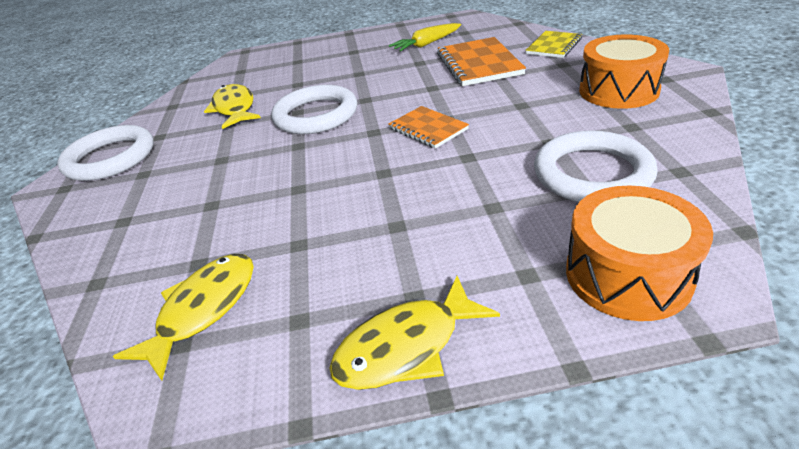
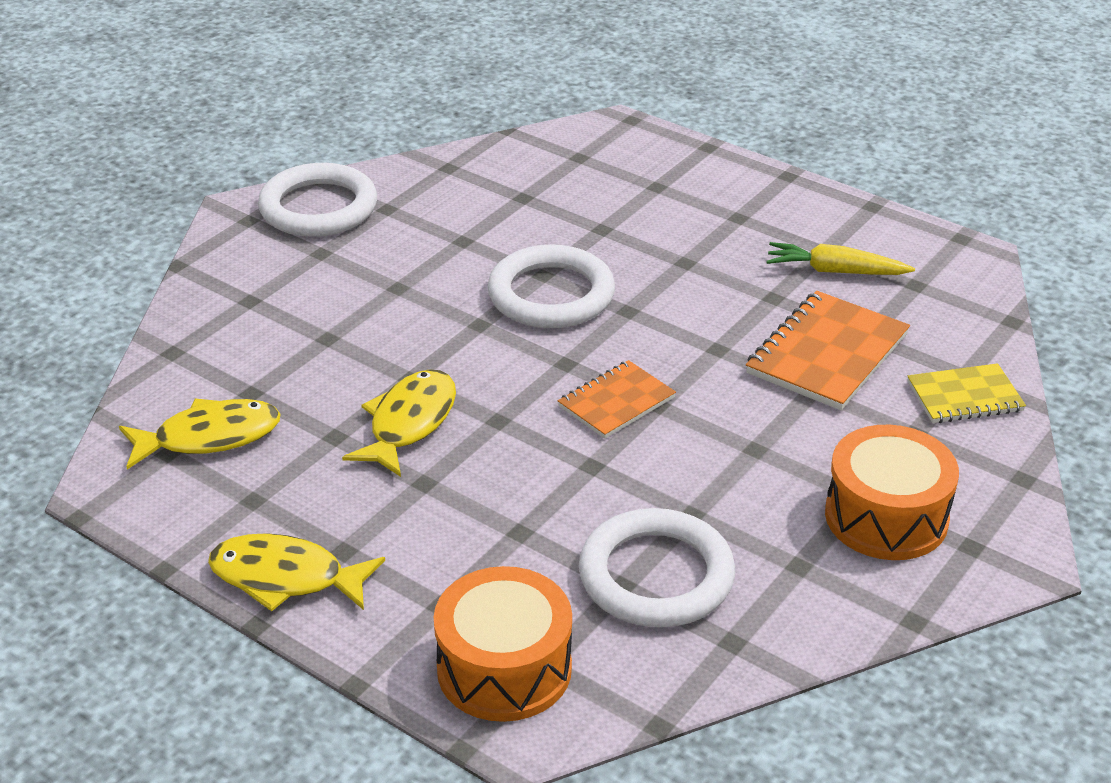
camera: 40 degrees right, 0 degrees up
yellow fish [204,84,261,129] -> yellow fish moved to [342,369,456,477]
orange notebook [388,106,469,149] -> orange notebook turned 45 degrees clockwise [558,360,676,439]

